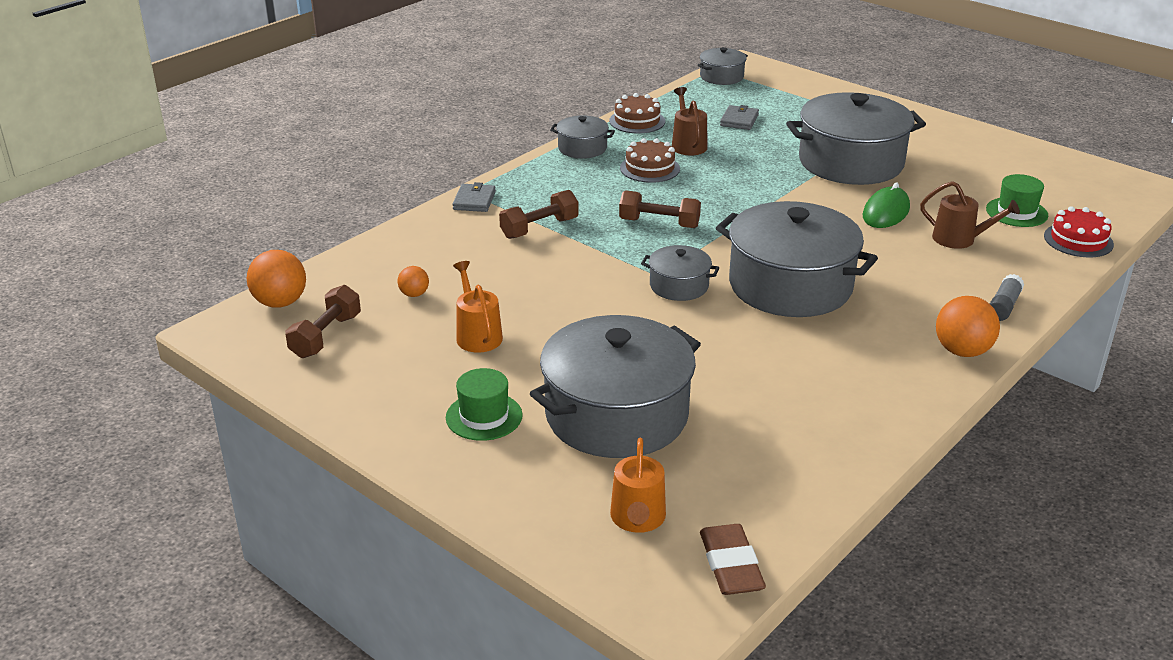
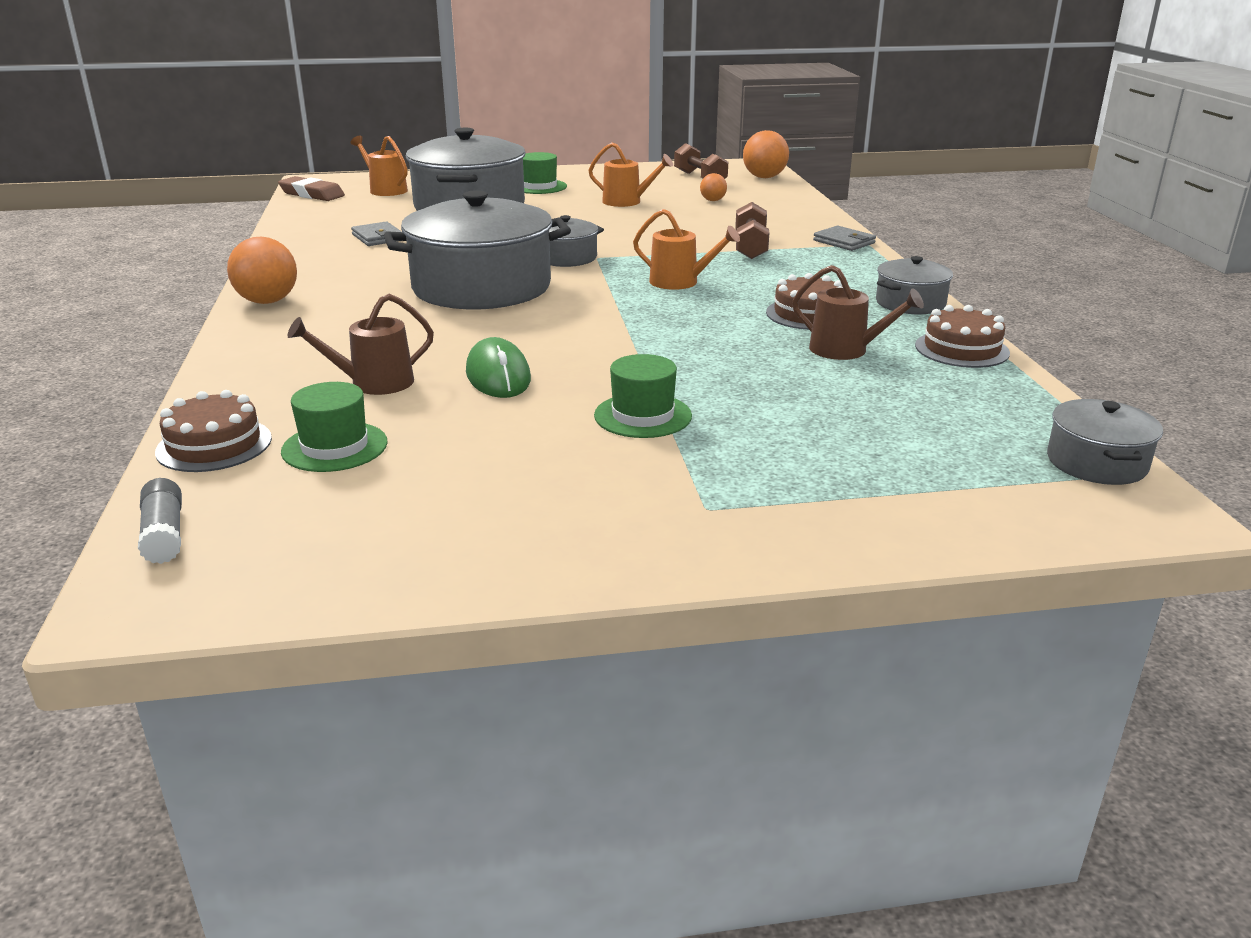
camera: 130 degrees right, 5 degrees down
brown dumbbell [619,190,701,228] -> orange watering can [633,209,740,290]
grey wallet [720,105,759,130] -> grey wallet moved to [351,221,402,246]
grey pot [786,92,926,185] -> green hat [594,354,692,438]
grey glue stick [990,274,1024,321] -> grey glue stick moved to [138,478,182,564]
red cake [1044,206,1114,257] -> brown cake [155,390,272,472]

